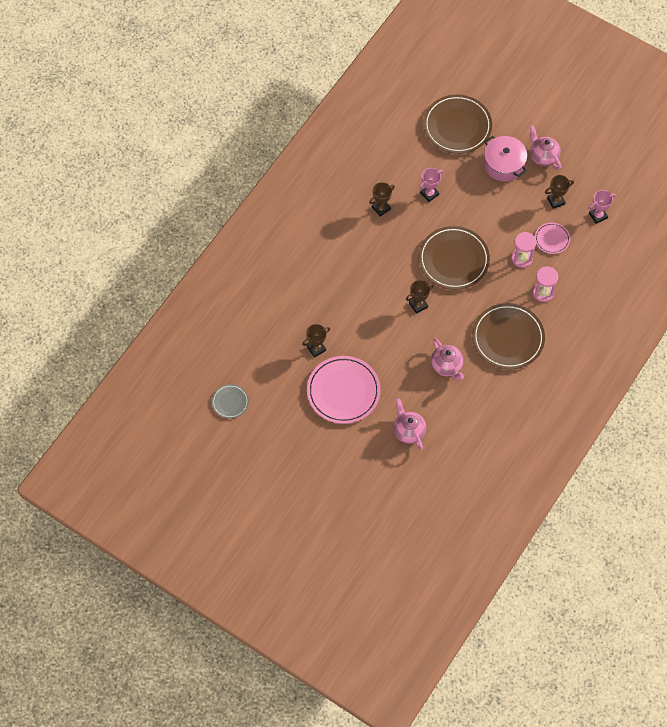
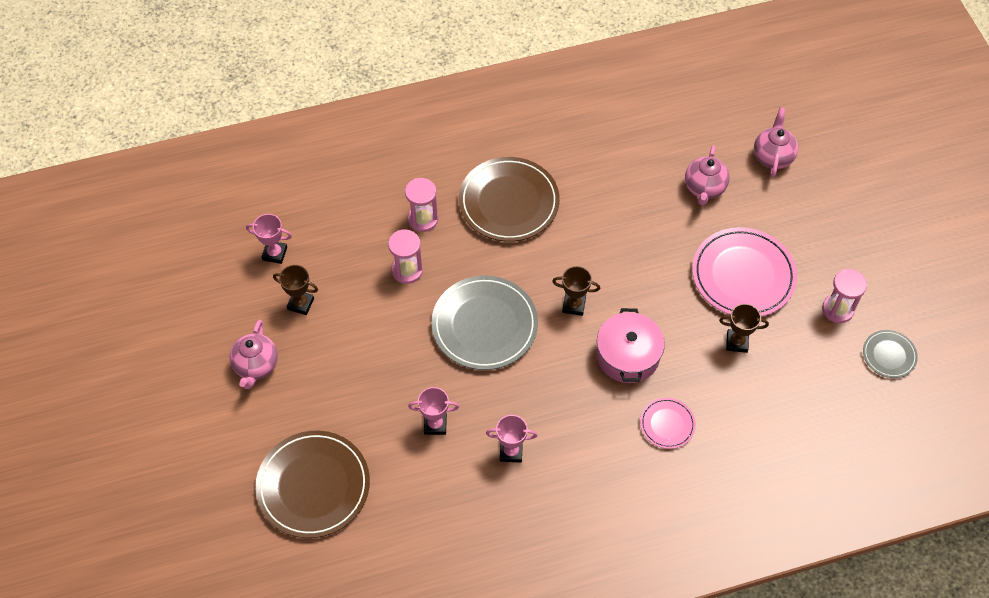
camera: 140 degrees left, 5 degrees down
brown trophy [369,182,395,217] -> pink trophy [486,415,538,463]
brown plate [419,226,490,290] -> grey plate [431,276,538,370]
pink teapot [431,338,464,381] -> pink teapot moved to [754,107,798,177]
pink pot [484,136,527,181] -> pink pot moved to [596,308,665,383]
pink plate [535,223,570,254] -> pink plate moved to [640,398,696,449]
none -> pink hourglass [822,269,867,323]

